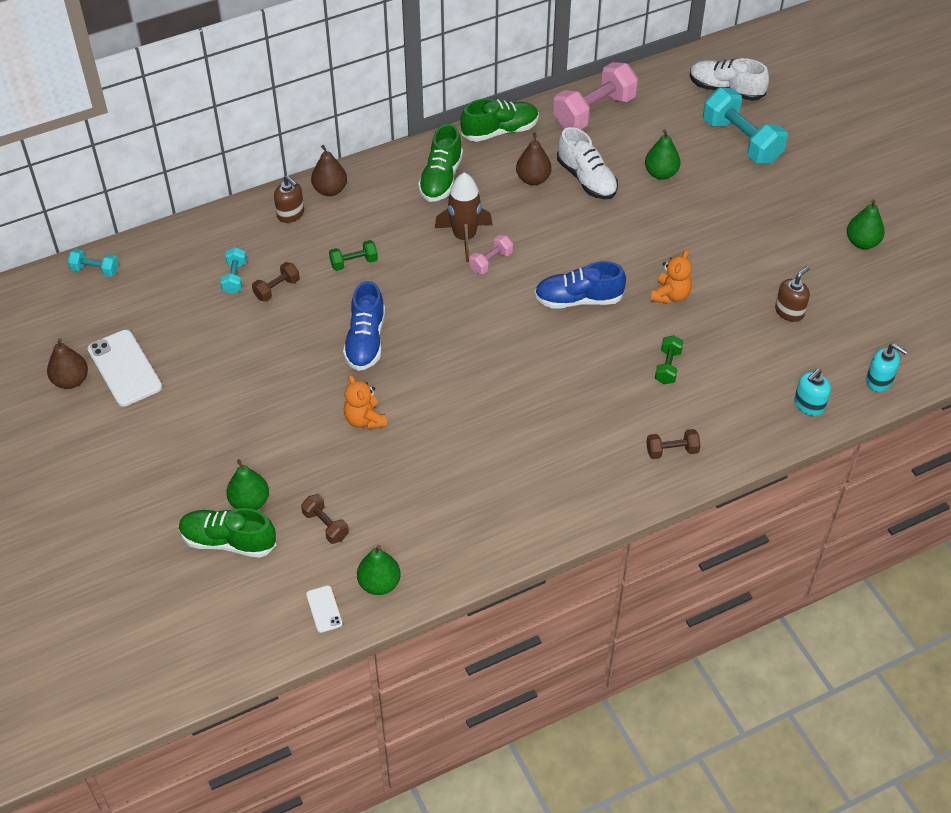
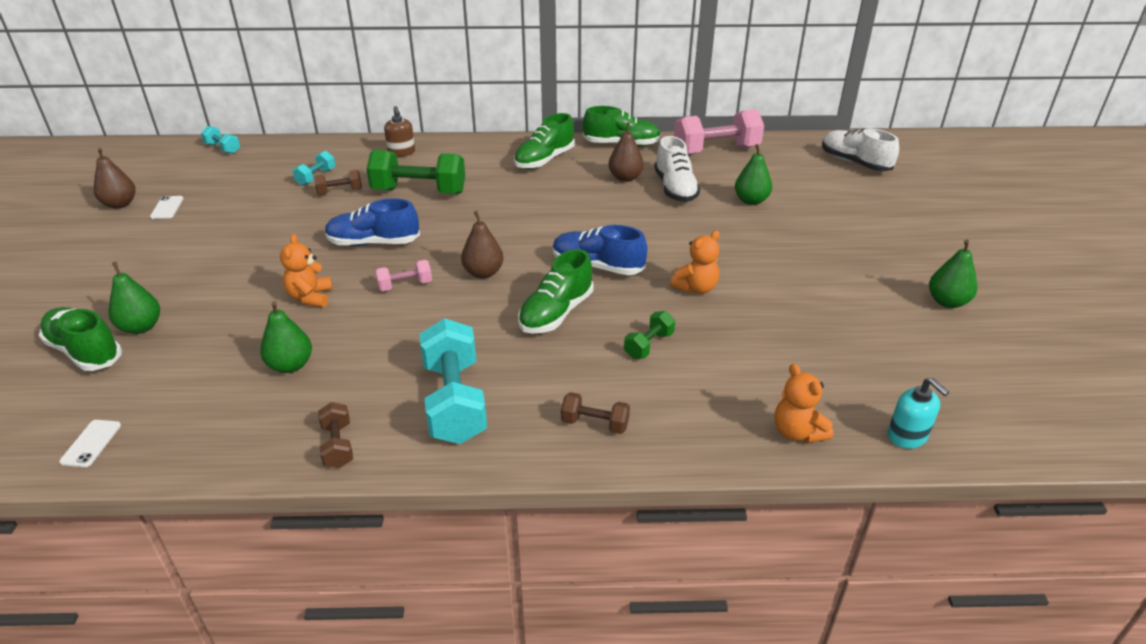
camera: 25 degrees right, 15 degrees down
white phone [87,330,162,407] -> white phone [150,196,184,219], size x0.49
brown dumbbell [301,494,349,544] -> brown dumbbell moved to [318,402,353,468]
brown pear [311,145,347,196] -> brown pear moved to [461,211,503,279]
green dumbbell [329,240,378,271] -> green dumbbell [367,150,465,194], size x2.03
blue shoe [343,281,385,371] -> blue shoe turned 60 degrees clockwise [325,198,420,246]
green pear [357,545,401,595] -> green pear moved to [260,301,312,373]
brown rocket [435,172,492,262] -> none
pink dumbbell [469,235,513,274] -> pink dumbbell moved to [375,259,432,291]
turquoise dumbbell [703,88,788,164] -> turquoise dumbbell moved to [419,318,487,444]
brown soap dispenser [775,266,810,322] -> none
turquoise soap dispenser [794,369,831,416] -> orange teddy bear [775,364,833,443]
none -> green shoe [518,249,594,334]

